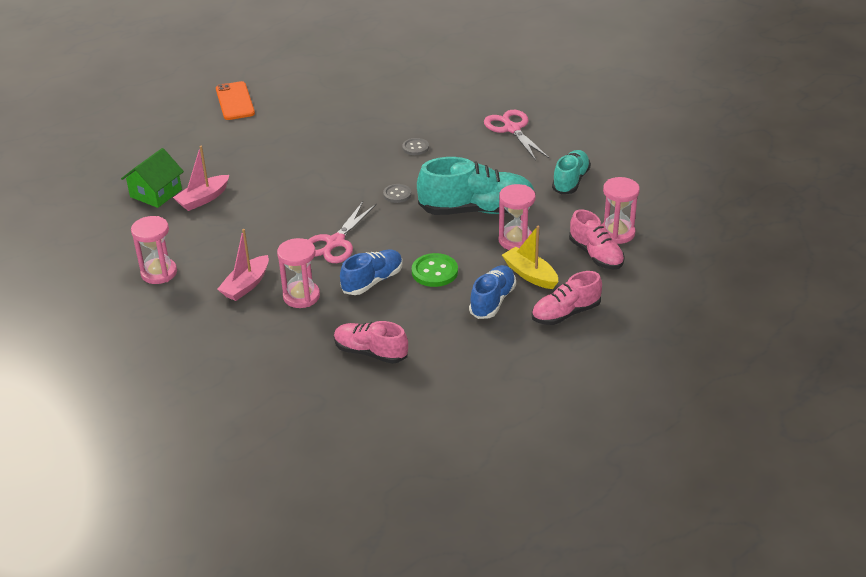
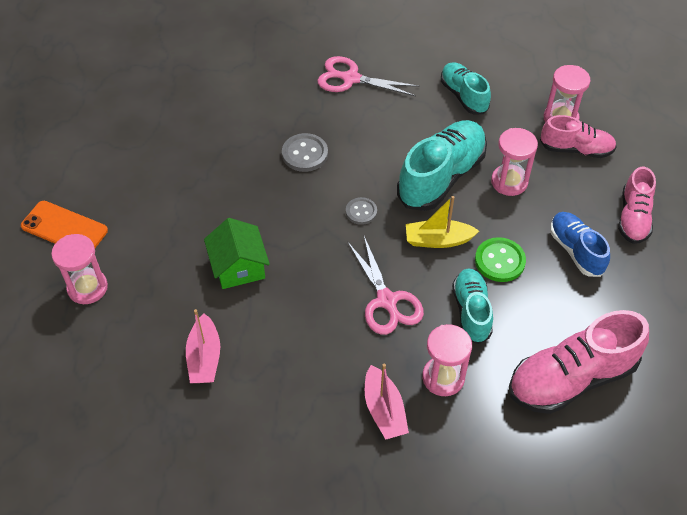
camera: 50 degrees left, 15 degrees up
green house [121,148,184,208] -> green house moved to [204,218,270,289]
pink hourglass [131,216,177,284] -> pink hourglass moved to [51,234,108,304]
pink shoe [334,321,408,364] -> pink shoe [509,310,649,414], size x1.65
blue shoe [340,250,403,295] -> turquoise shoe [452,268,493,344]
grey button [402,138,429,155] -> grey button [282,133,328,172], size x1.53
yellow boat [502,226,558,289] -> yellow boat moved to [406,196,479,248]

